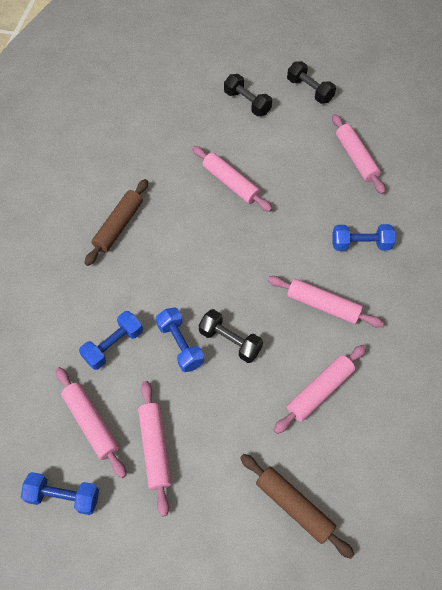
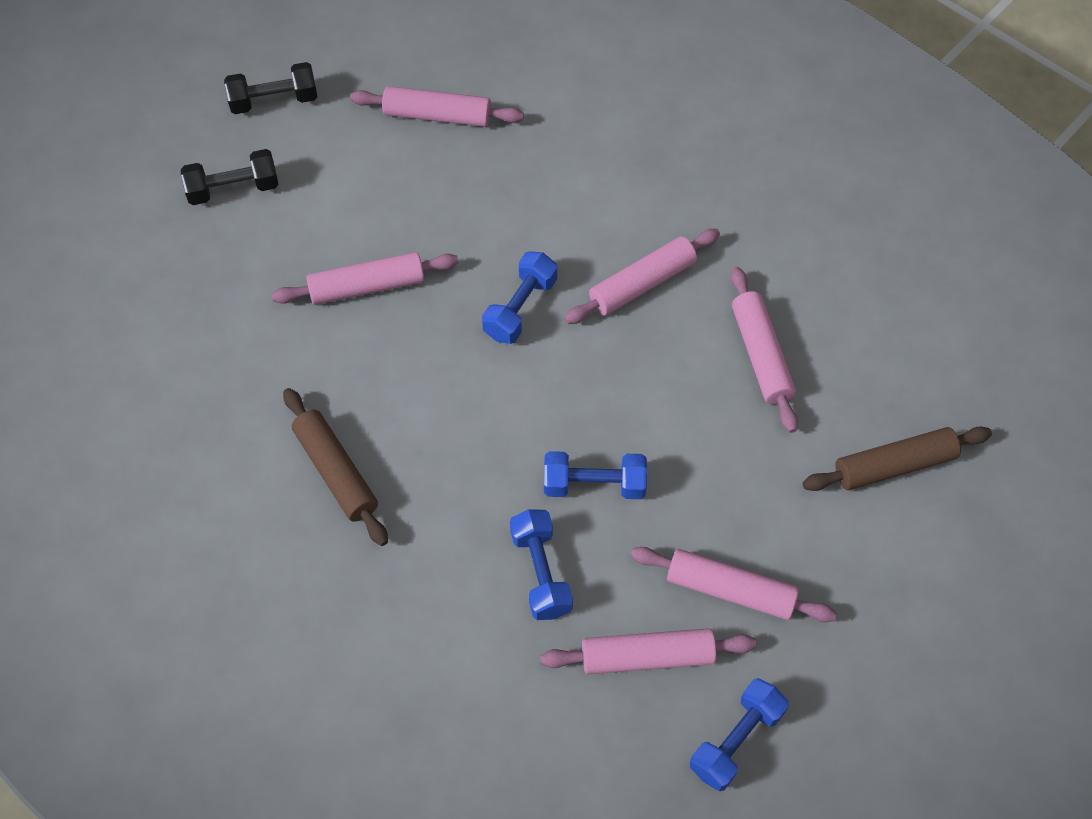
camera: 60 degrees left, 0 degrees up
black dumbbell [199,309,263,363] -> none
blue dumbbell [333,224,395,251] -> blue dumbbell moved to [482,251,557,344]

